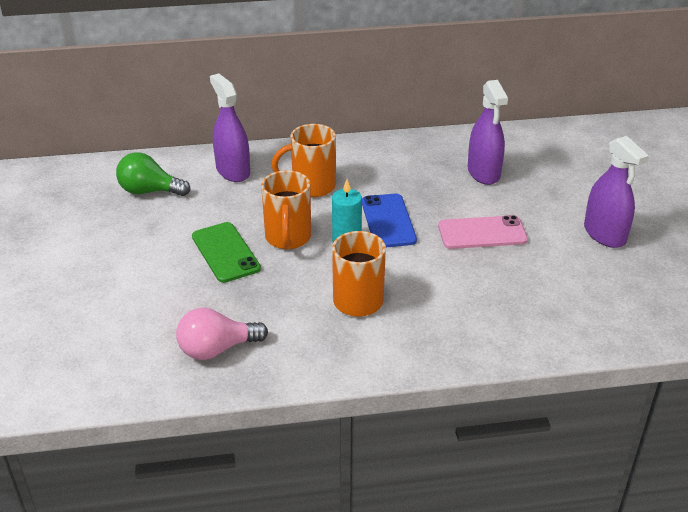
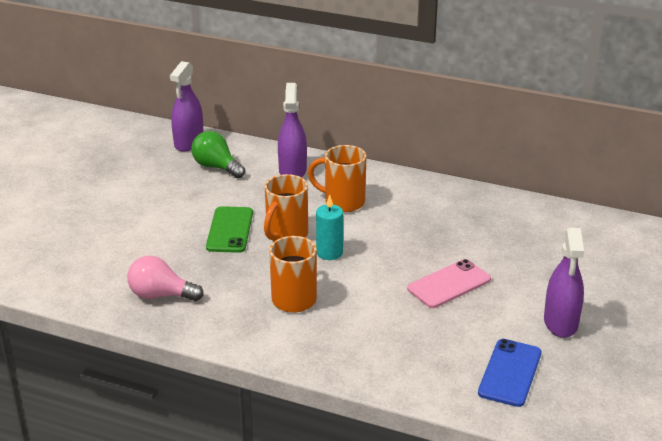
camera: 30 degrees right, 5 degrees down
blue phone [362,193,417,248] -> blue phone moved to [478,339,542,407]
pink phone [438,215,528,249] -> pink phone turned 60 degrees counterclockwise [407,259,491,308]
purple spray bottle [468,80,508,185] -> purple spray bottle moved to [170,61,203,152]

